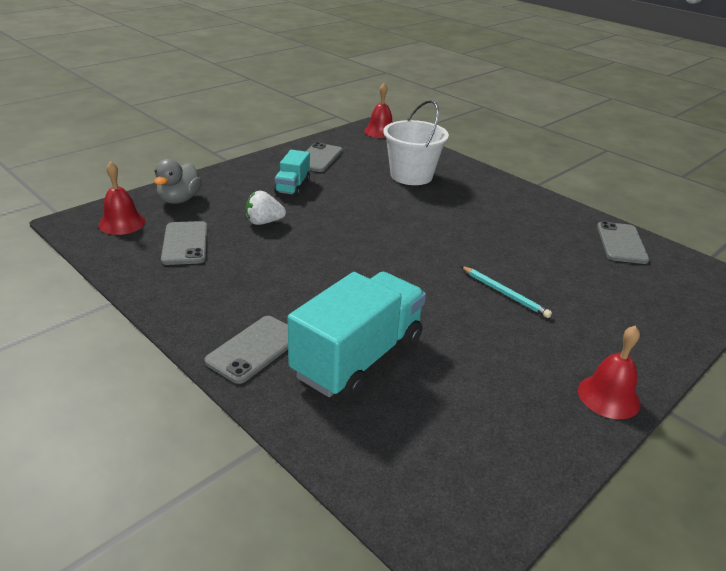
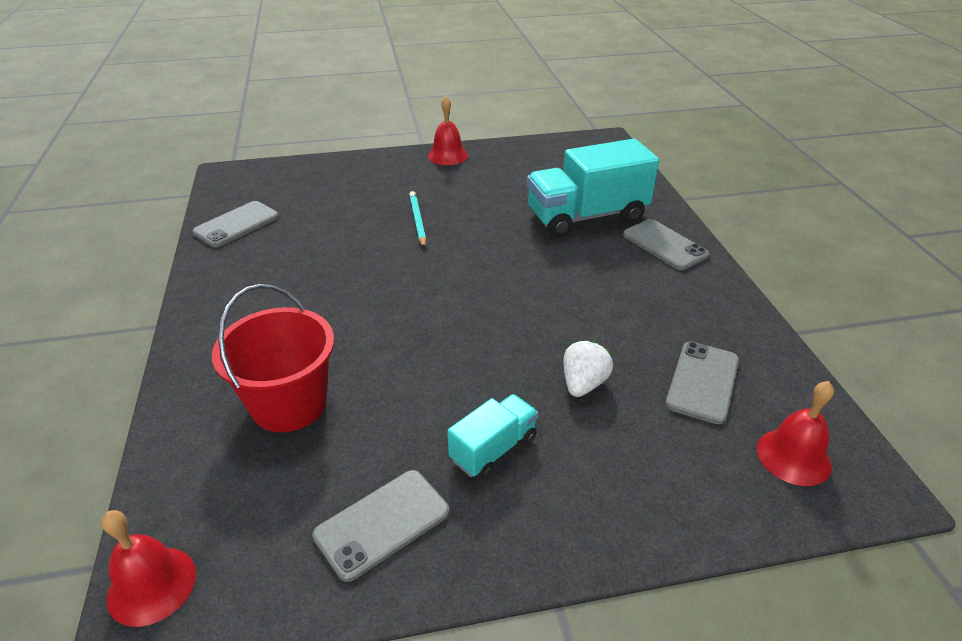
camera: 145 degrees left, 5 degrees up
grey duck [154,159,202,204] -> none
grey phone [204,316,288,384] -> grey phone turned 75 degrees clockwise [623,219,709,270]
white strawberry [246,191,286,225] -> white strawberry turned 90 degrees counterclockwise [563,341,613,397]
white bucket [383,100,449,185] -> red bucket [212,284,334,432]

